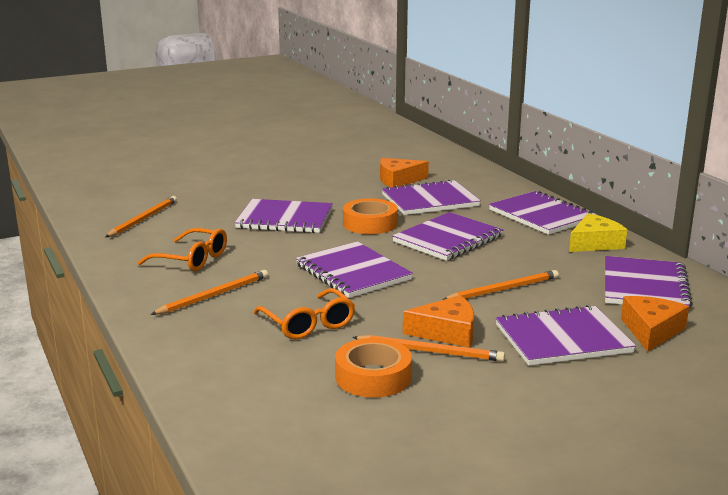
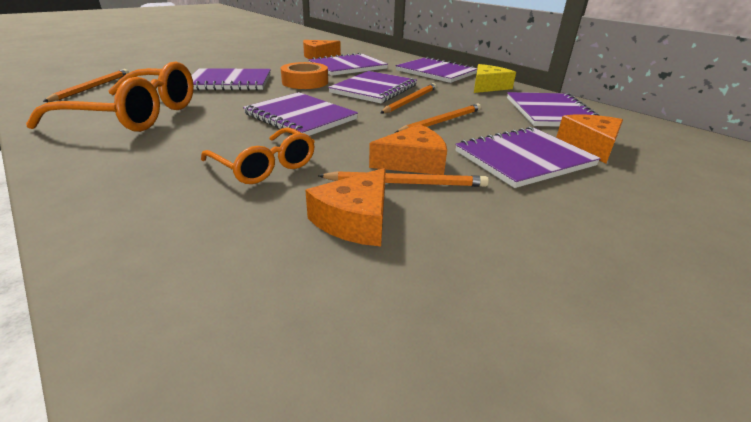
camera: 15 degrees left, 10 degrees up
orange glasses [138,228,227,271] -> orange glasses [26,62,194,132], size x1.65
orange pencil [150,270,268,315] -> orange pencil moved to [381,83,437,114]
orange tape [335,338,412,398] -> orange cheese [305,168,386,246]

